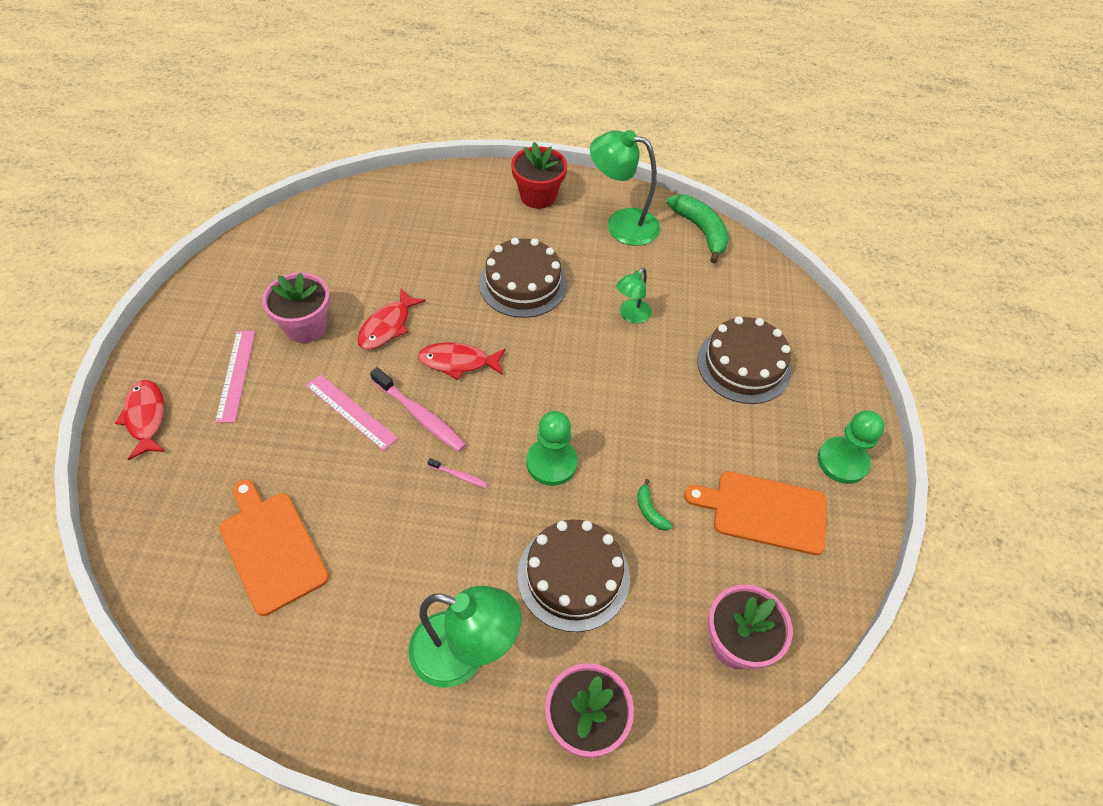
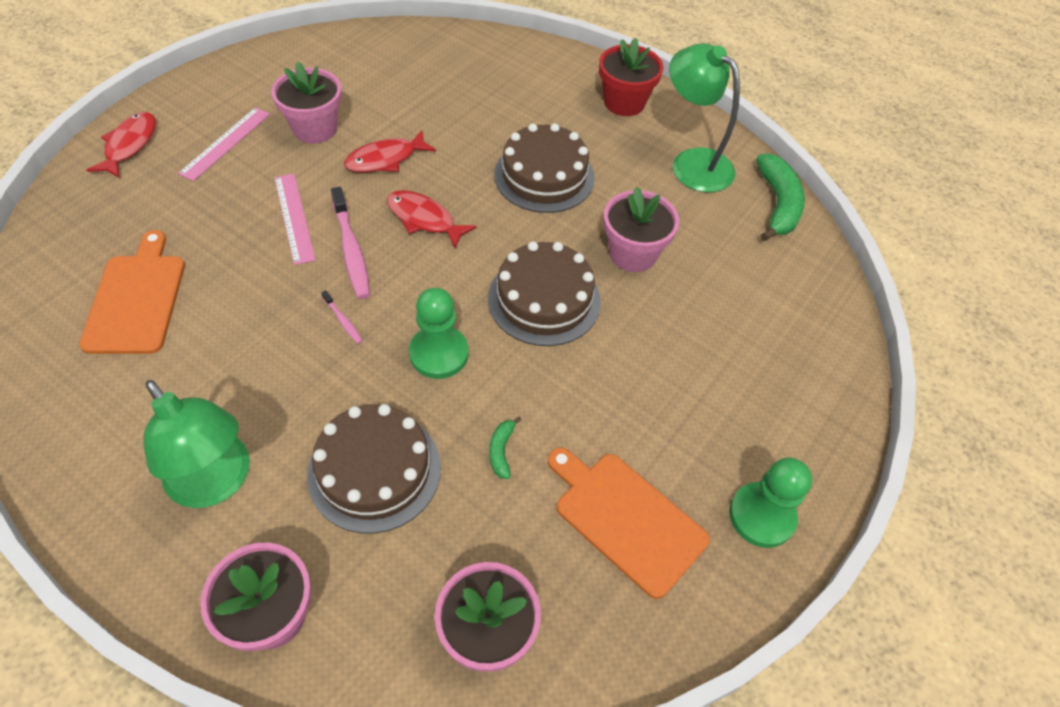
camera: 30 degrees right, 0 degrees up
green lamp [616,268,651,323] -> pink flower pot [604,187,679,272]
brown cake [697,316,791,404] -> brown cake moved to [488,242,601,346]

